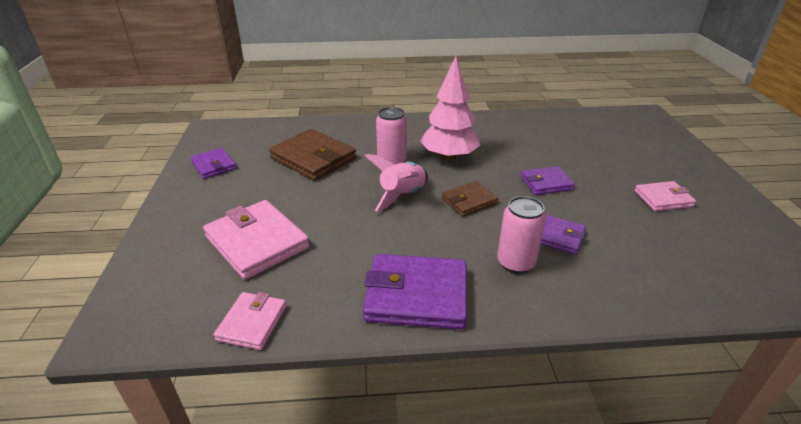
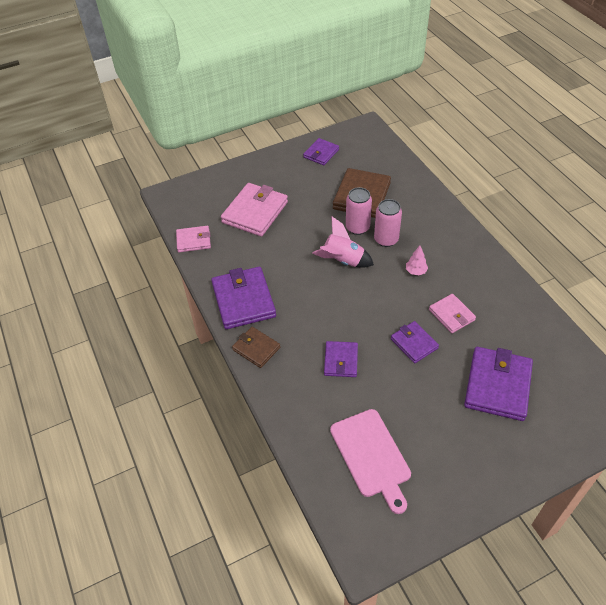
camera: 70 degrees right, 15 degrees up
pink tree [420,56,480,161] -> pink tree [406,246,428,276], size x0.42
brown wallet [442,181,499,216] -> brown wallet moved to [232,327,280,368]
pink can [497,196,546,274] -> pink can moved to [346,187,372,235]
pink wallet [634,181,696,211] -> pink wallet moved to [429,294,476,333]
none -> pink cutting board [330,409,411,514]
none -> purple wallet [464,347,533,421]

